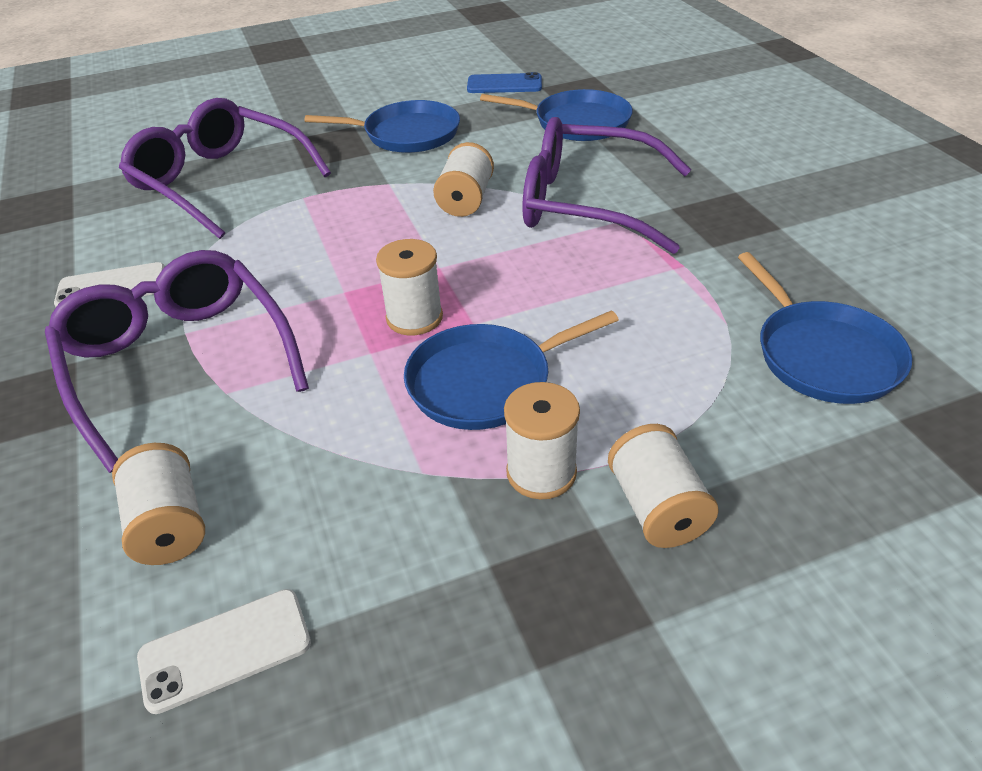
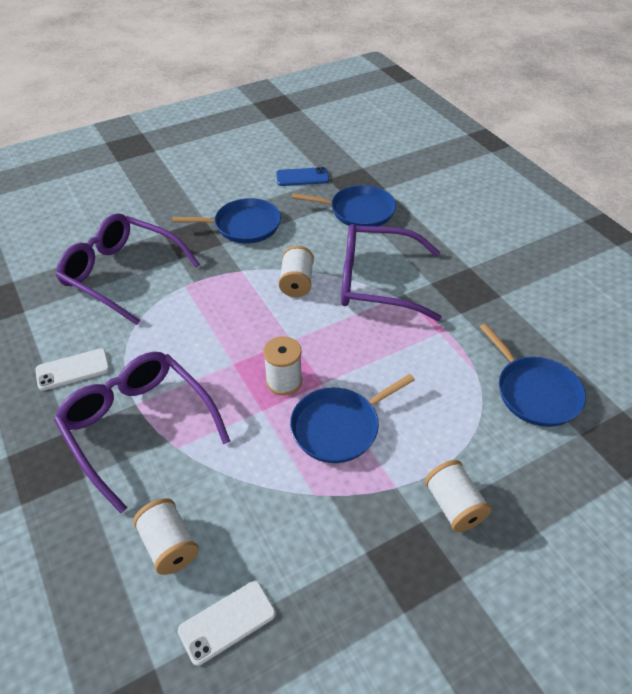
camera: 10 degrees left, 5 degrees up
white spool [504,382,580,500] -> none

